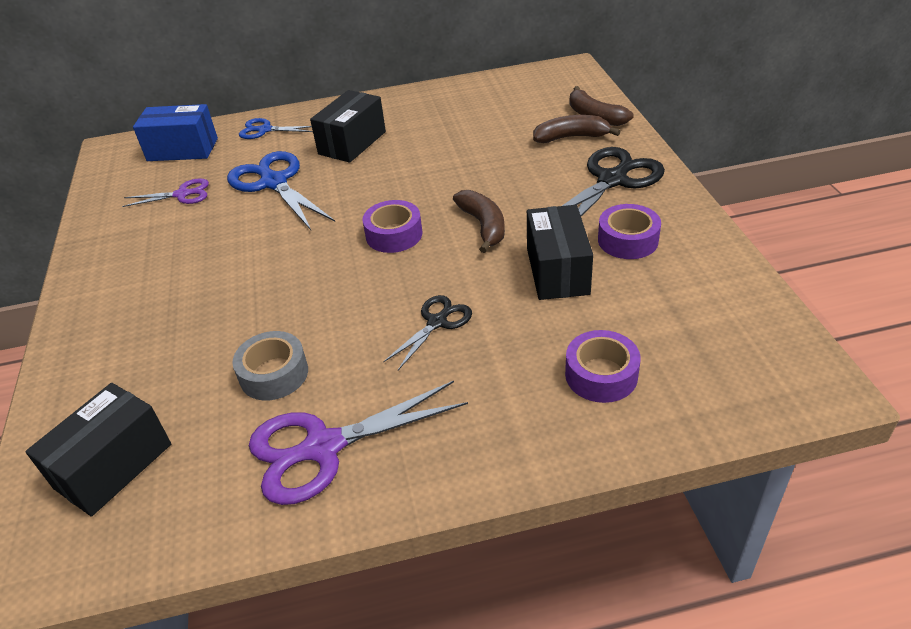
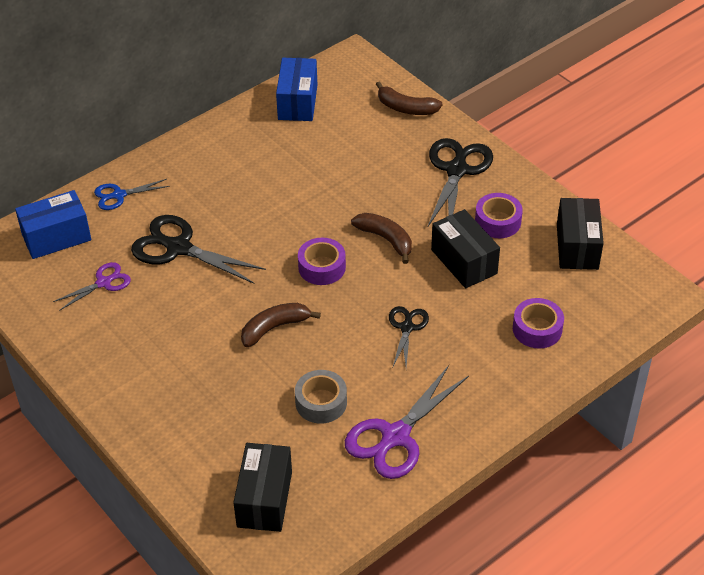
camera: 30 degrees left, 5 degrees up
blue scissors [227,151,335,230] -> black scissors [131,215,266,284]
black box [310,90,386,163] -> black box moved to [557,198,604,270]
brown banana [533,115,621,143] -> brown banana moved to [241,303,321,347]
none -> blue box [276,58,317,121]

